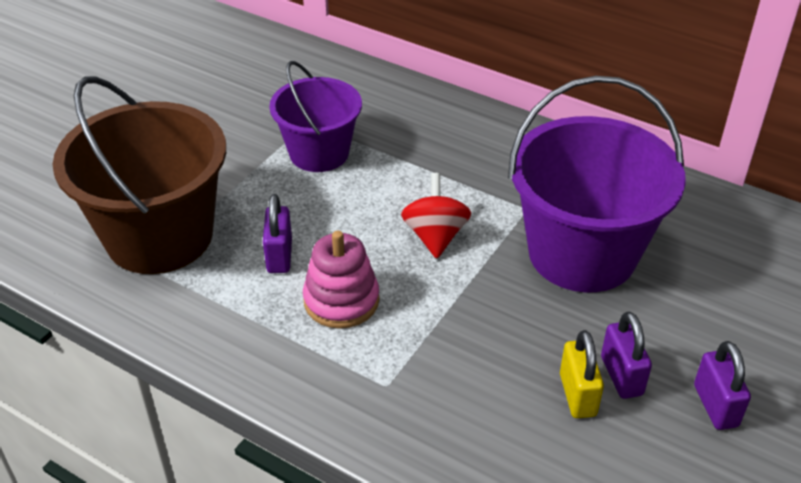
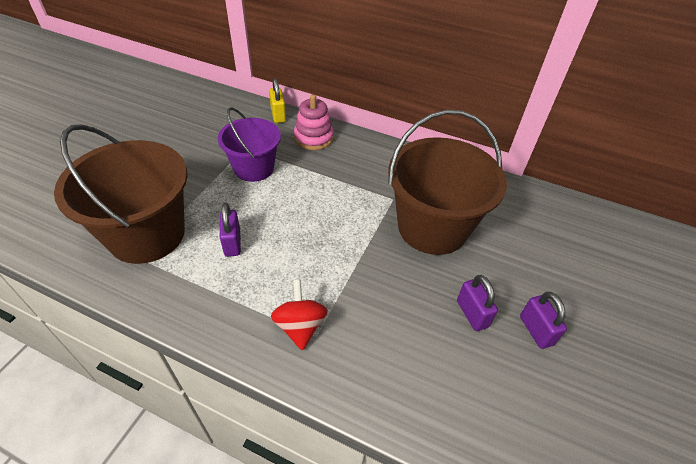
camera: 10 degrees left, 5 degrees up
pink stacking toy [303,231,379,329] -> pink stacking toy moved to [294,95,334,150]
red spinning top [401,173,471,259] -> red spinning top moved to [271,279,328,351]
purple bucket [508,76,686,292] -> brown bucket [388,110,507,255]
yellow padlock [560,330,604,418] -> yellow padlock moved to [269,78,286,123]

